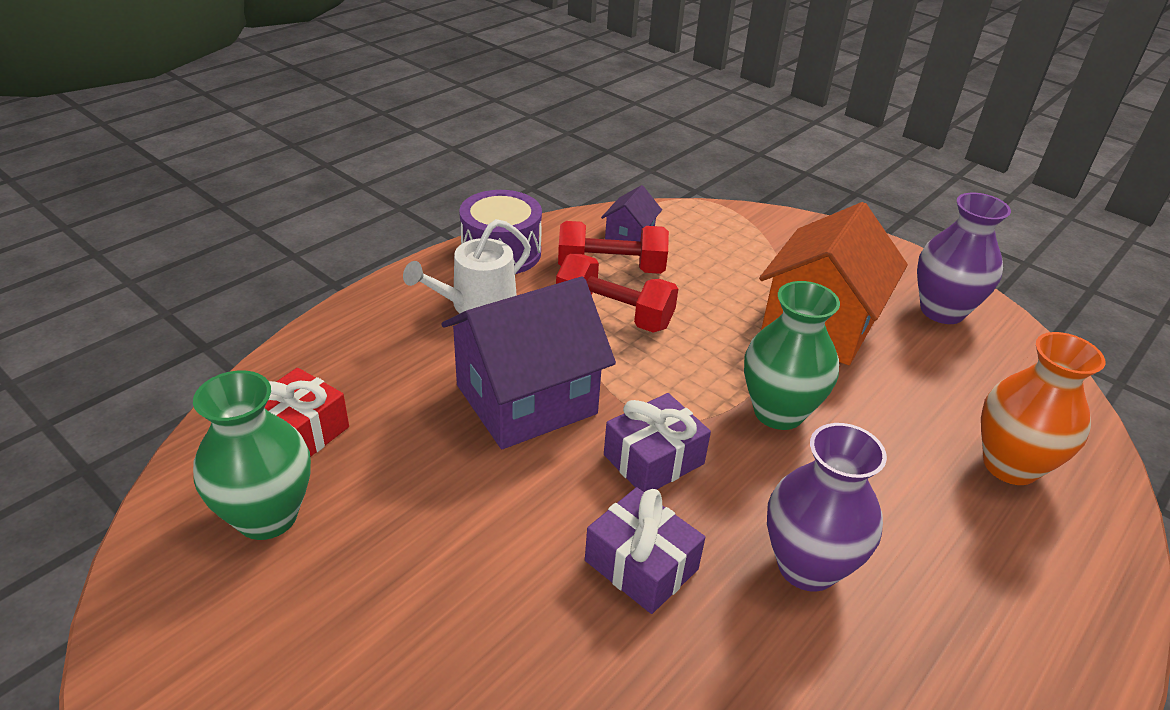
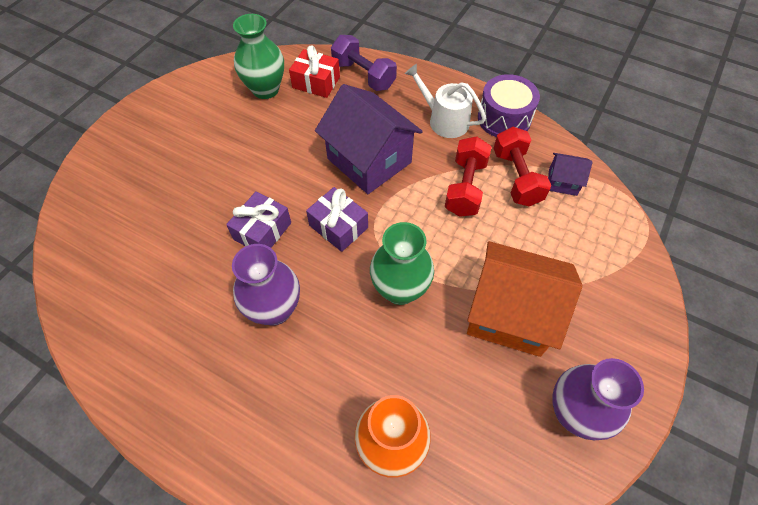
camera: 80 degrees right, 20 degrees up
none -> purple dumbbell [331,35,397,91]

